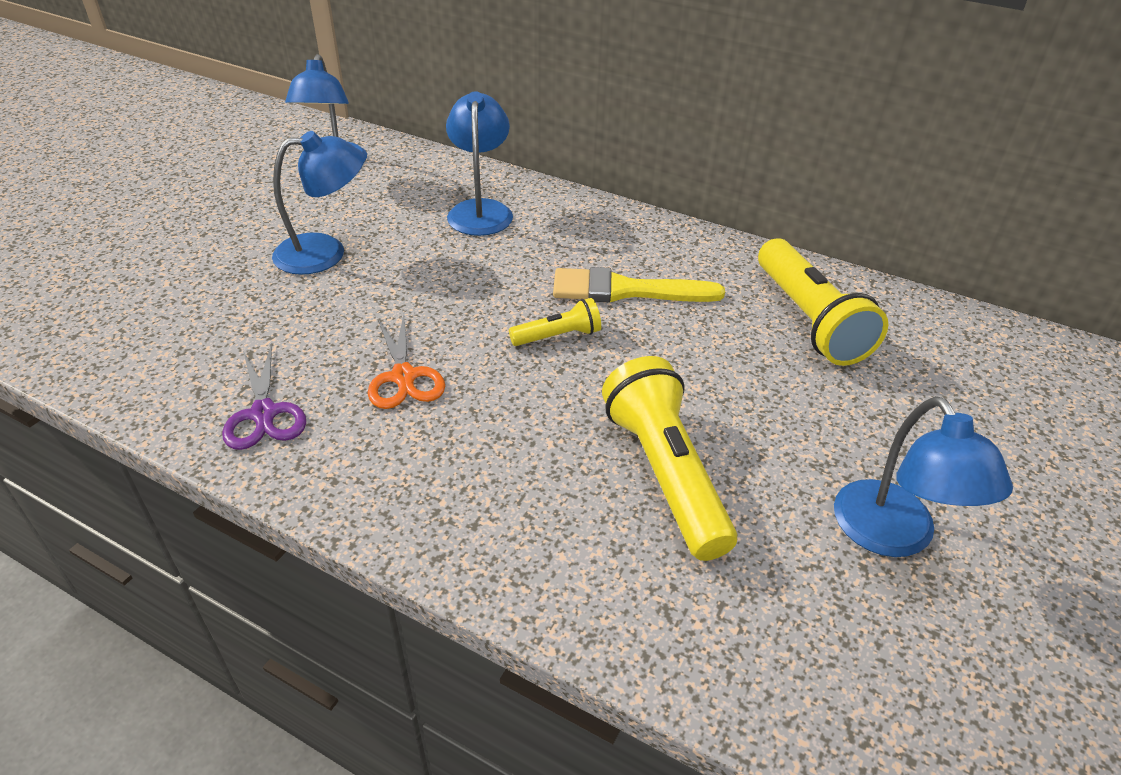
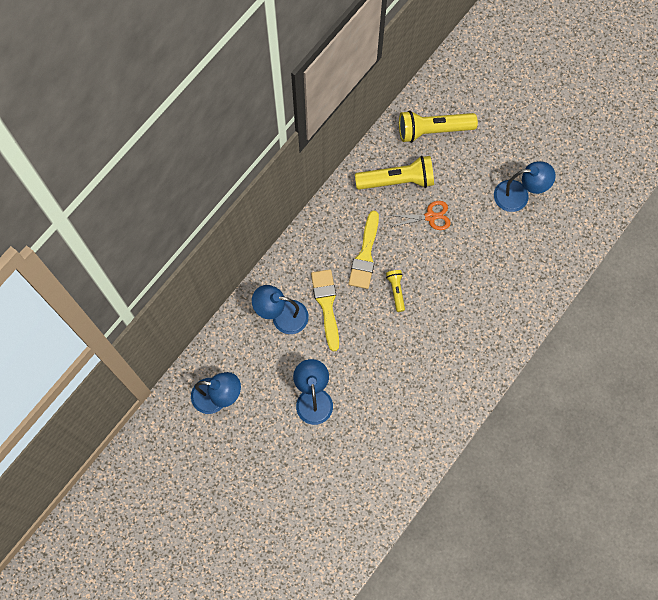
camera: 80 degrees left, 30 degrees up
purple scissors [222,343,306,450] -> none
orange scissors [368,314,445,409] -> orange scissors moved to [389,201,451,230]
yellow flashlight [602,356,737,561] -> yellow flashlight moved to [399,110,478,143]
none -> yellow brush [311,269,339,351]

